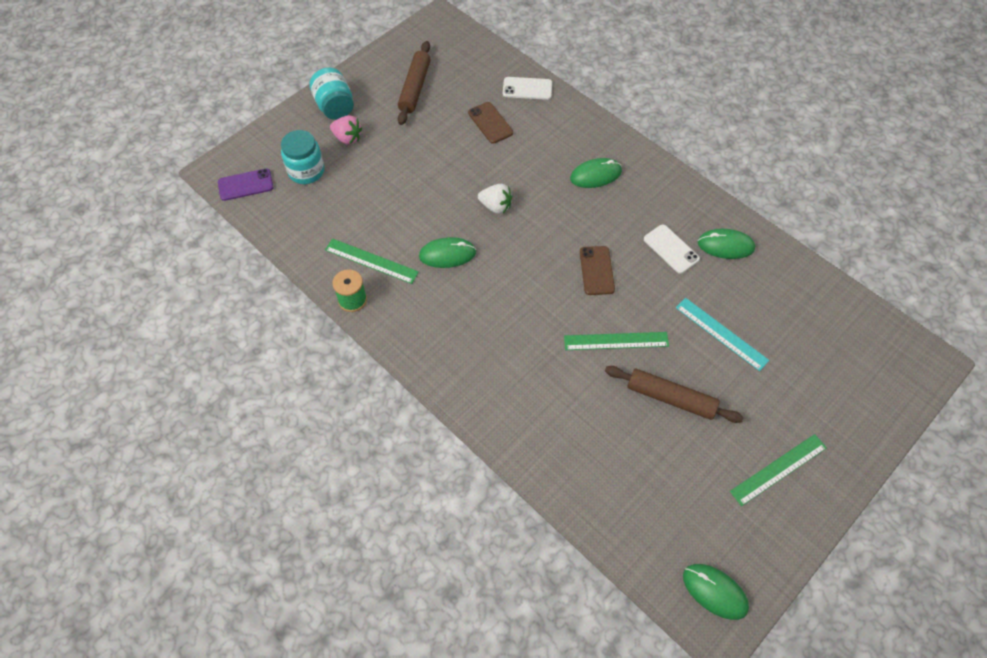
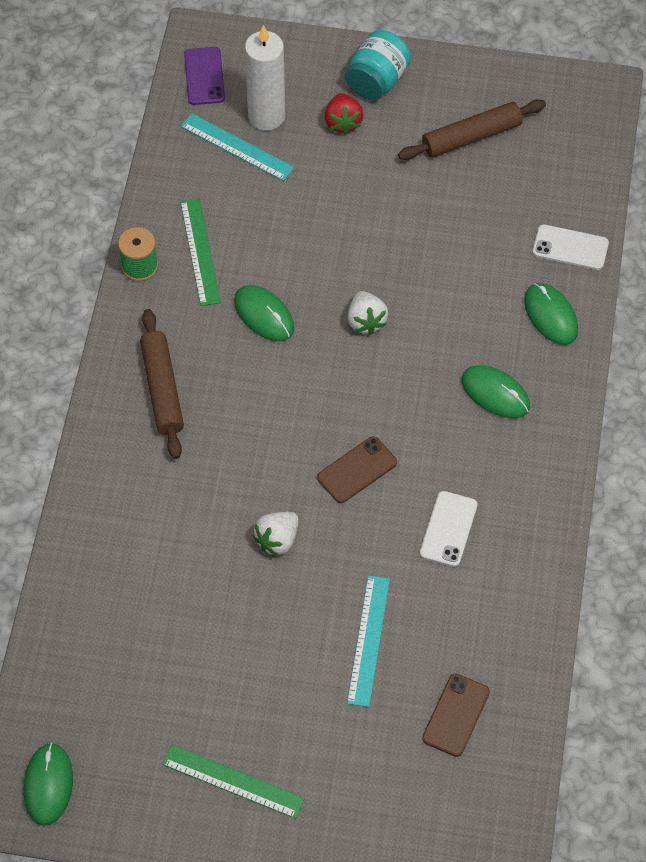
camera: 55 degrees right, 0 degrees up
purple phone [218,168,273,201] -> purple phone turned 45 degrees clockwise [184,47,225,105]
turquoise jar [281,130,324,184] -> white candle [245,25,285,131]
pink strawberry [330,115,362,145] -> red strawberry [325,93,364,135]
brown phone [468,102,513,144] -> brown phone moved to [422,674,490,757]
white phone [503,77,552,100] -> white phone turned 45 degrees counterclockwise [533,224,609,270]
green ruler [564,332,669,350] -> white strawberry [253,512,299,556]
brown rolling pin [605,366,743,423] -> brown rolling pin moved to [140,309,184,459]
green mouse [698,229,755,259] -> green mouse moved to [524,283,578,345]
none -> turquoise ruler [181,113,294,181]

